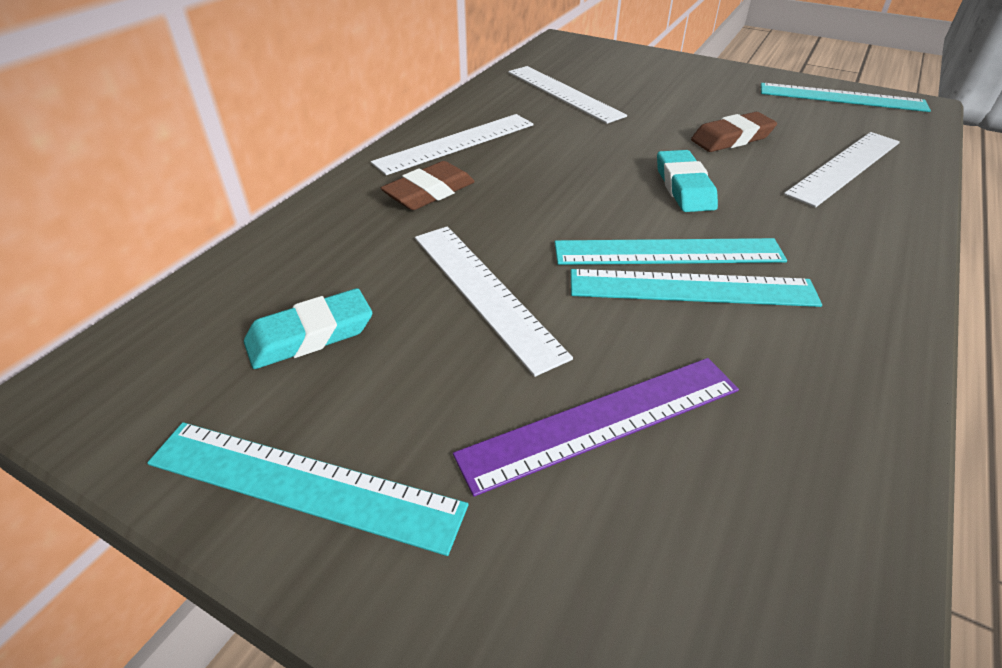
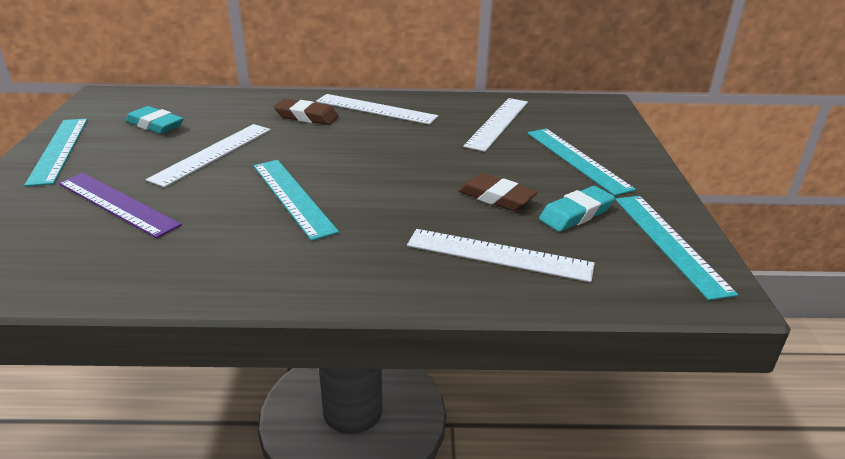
camera: 60 degrees right, 10 degrees down
turquoise ruler [571,269,822,307] -> turquoise ruler moved to [527,129,636,196]
turquoise eraser [657,150,718,212] -> turquoise eraser moved to [539,186,615,232]

